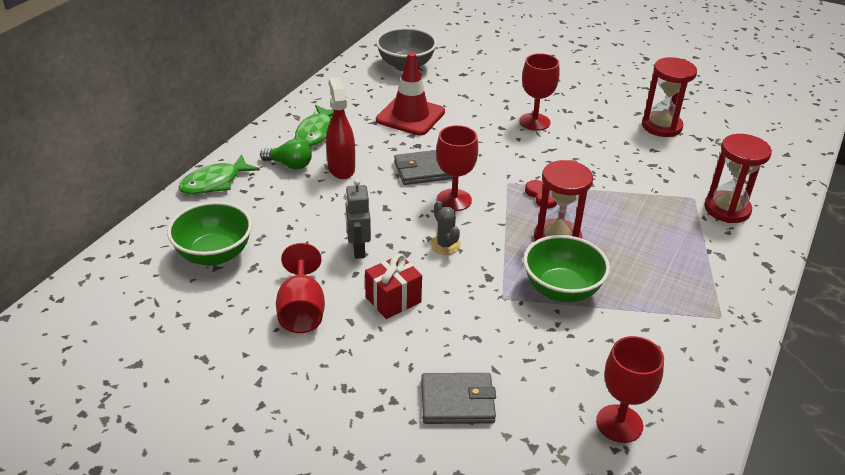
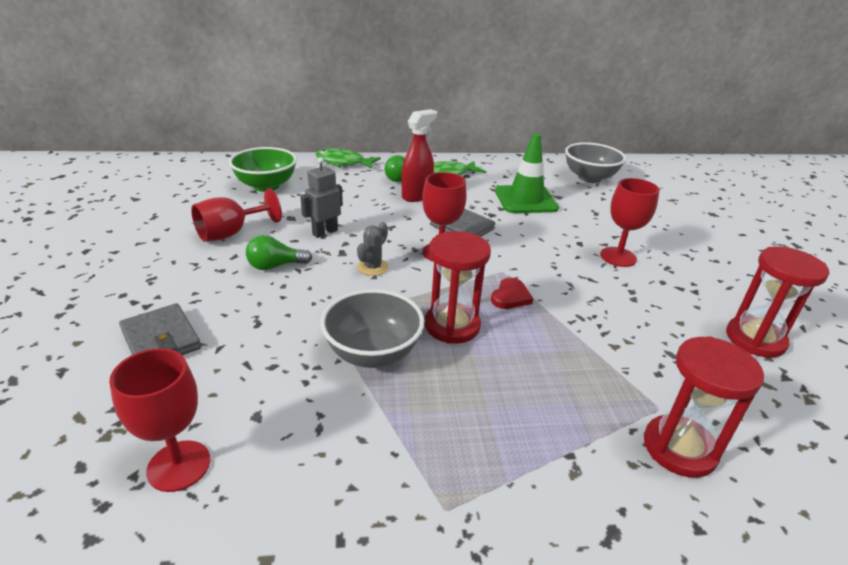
camera: 55 degrees right, 5 degrees down
red gift [365,253,422,319] -> green light bulb [246,235,312,270]
red traffic cone [376,52,445,135] -> green traffic cone [495,134,559,213]
green bowl [523,235,610,302] -> grey bowl [321,289,424,368]

